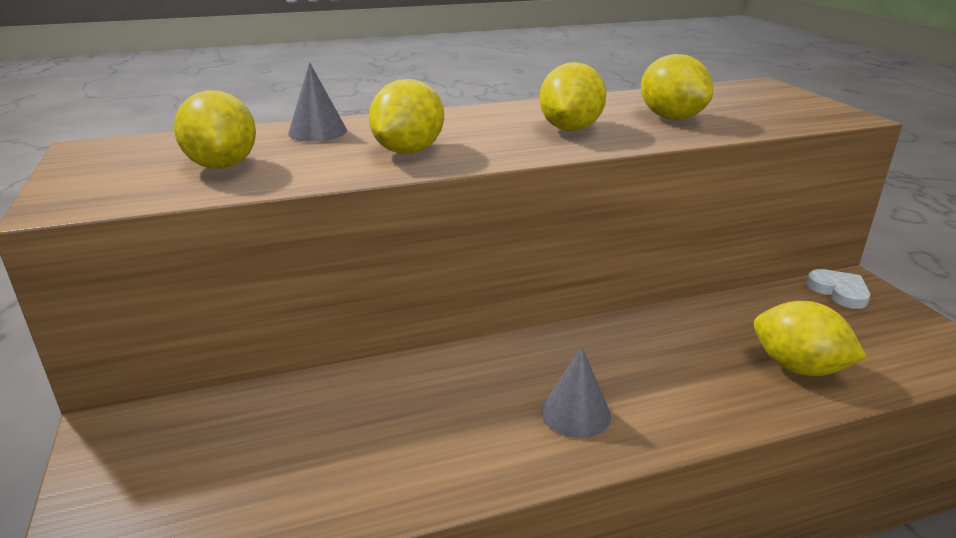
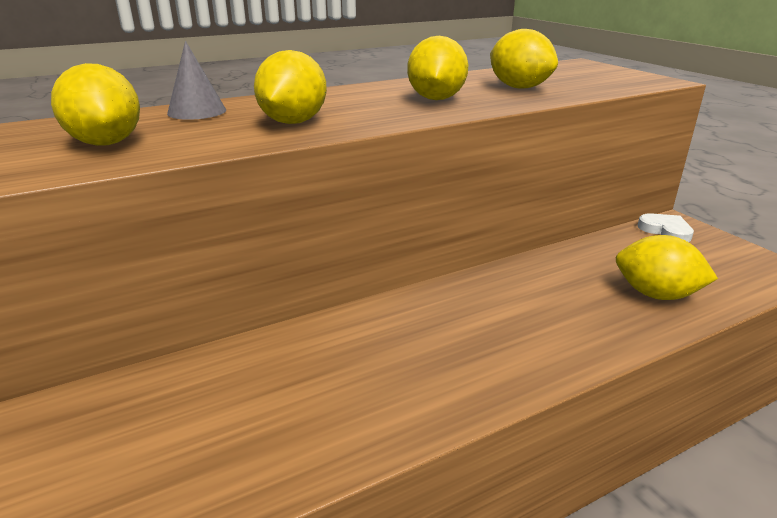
camera: 10 degrees left, 0 degrees up
grey cone [541,347,611,438] -> none

